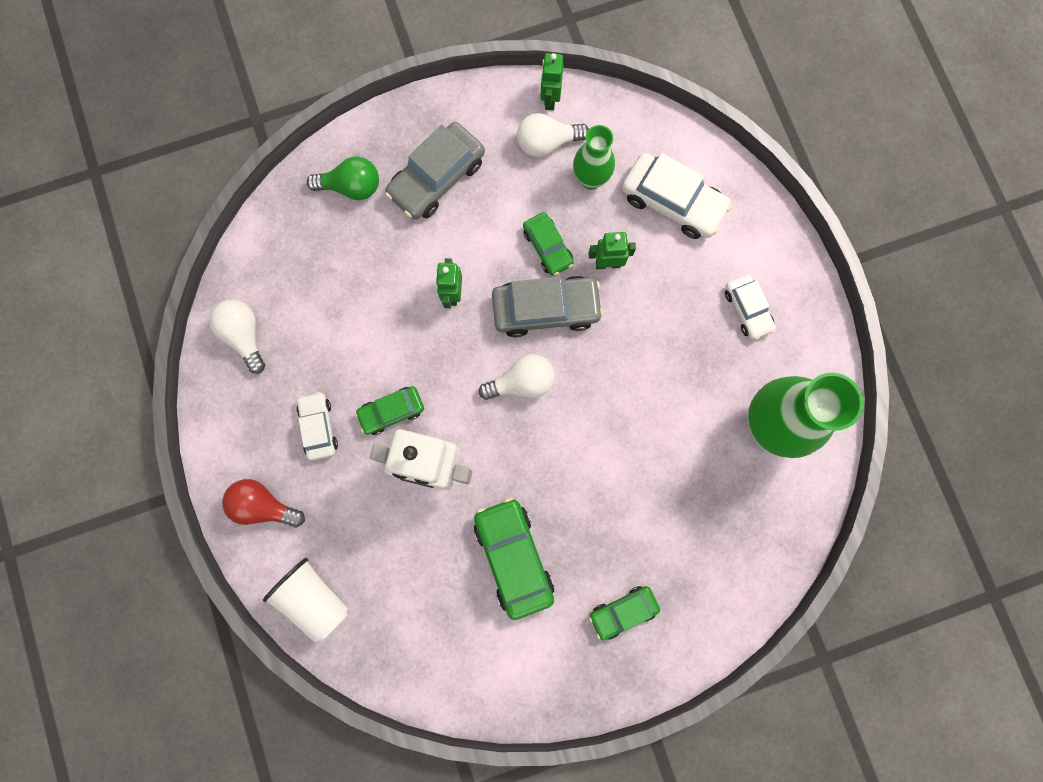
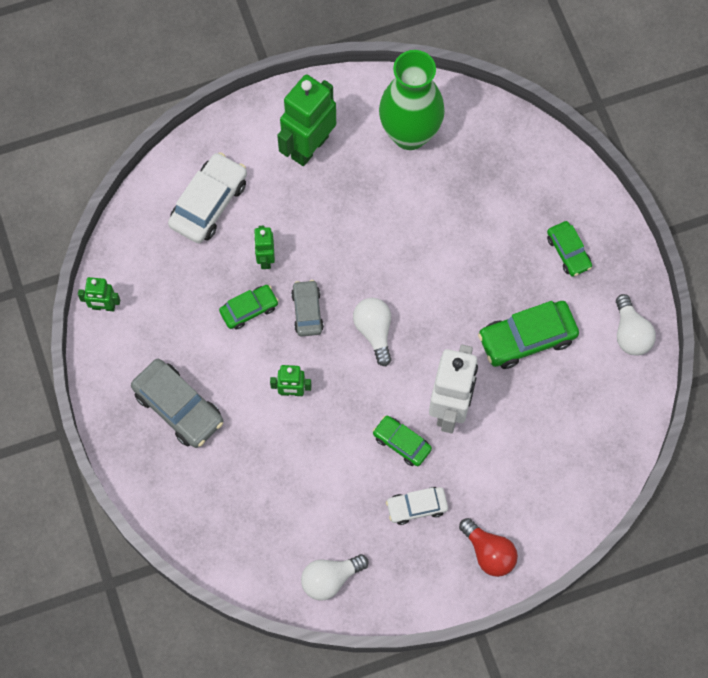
camera: 90 degrees left, 10 degrees down
red light bulb [222,479,305,527] -> red light bulb turned 60 degrees counterclockwise [459,518,518,577]
white cup [263,558,348,643] -> none
green light bulb [307,156,379,200] -> none
green car [355,386,424,435] -> green car turned 150 degrees clockwise [373,416,432,466]
grey car [492,276,603,337] -> grey car [291,280,324,337], size x0.60
white light bulb [517,113,589,157] -> white light bulb moved to [616,294,656,356]
green vase [573,125,615,190] -> none
white car [725,274,776,340] -> green robot [277,75,336,166]

